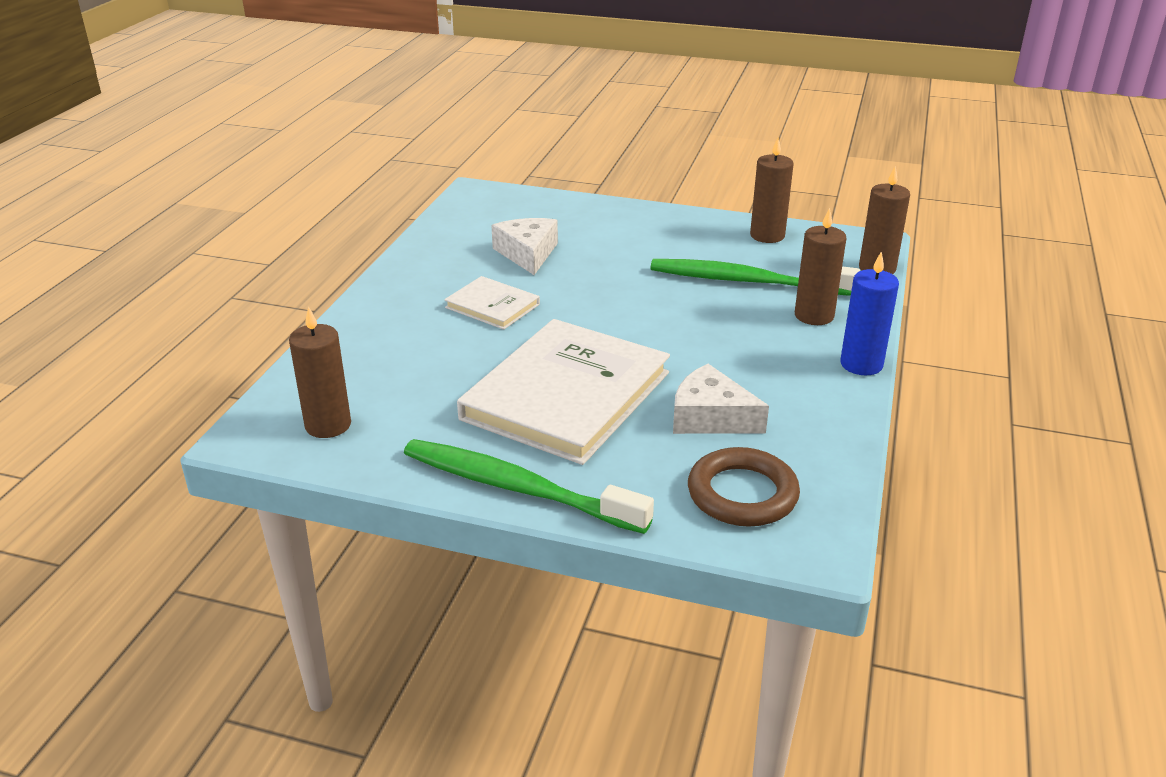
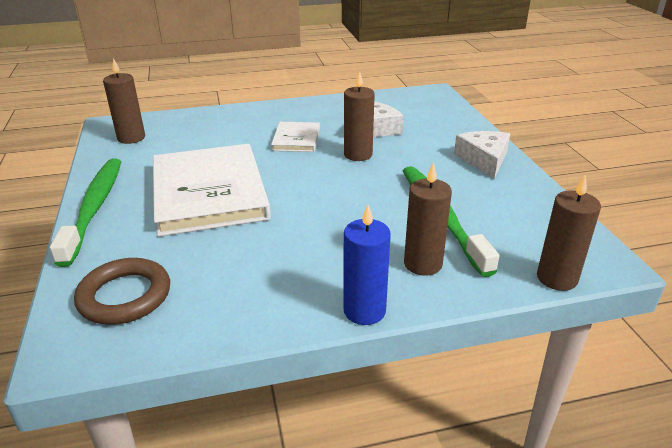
camera: 60 degrees right, 0 degrees up
white book [457,319,670,465] -> white book turned 75 degrees clockwise [153,144,271,237]
white cheese [673,364,769,434] -> white cheese moved to [454,131,510,179]
brown candle [750,138,794,243] -> brown candle moved to [344,71,375,161]

